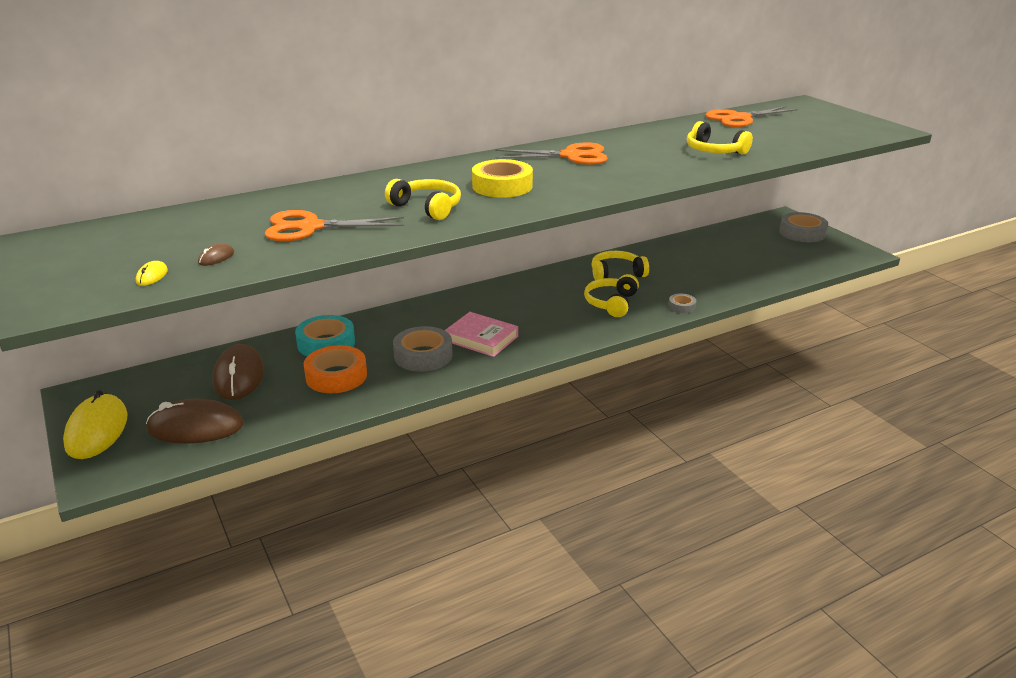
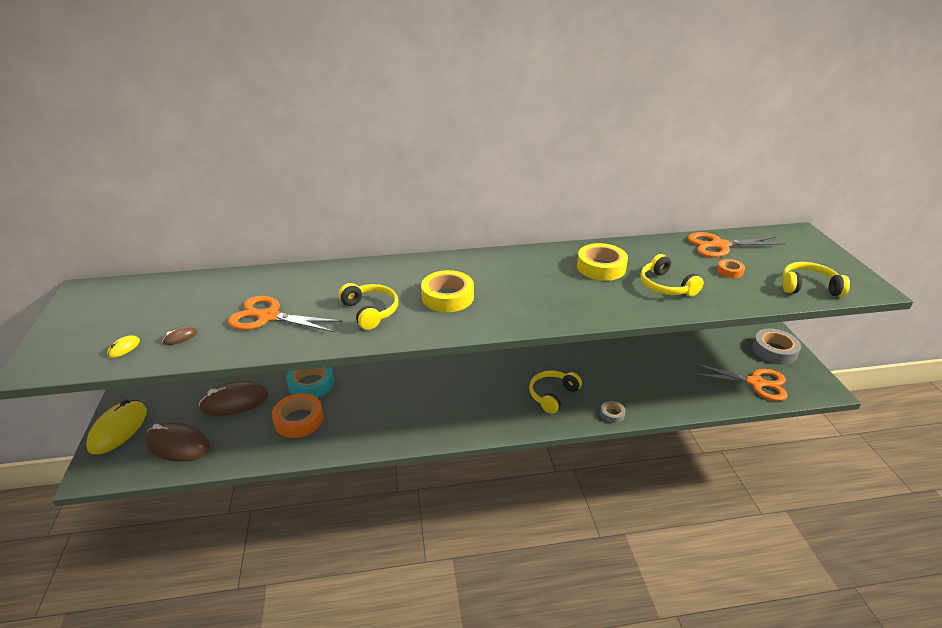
camera: 20 degrees right, 5 degrees up
brown mouse [212,344,264,400] -> brown mouse turned 60 degrees clockwise [198,381,269,416]
grey tape [393,326,453,372] -> none
pink book [445,312,518,357] -> none
orange scissors [495,142,608,165] -> orange scissors moved to [692,363,788,401]
yellow headphones [591,251,649,280] -> yellow headphones moved to [783,262,850,297]
none -> yellow tape [577,243,628,281]
none -> orange tape [717,259,745,278]

